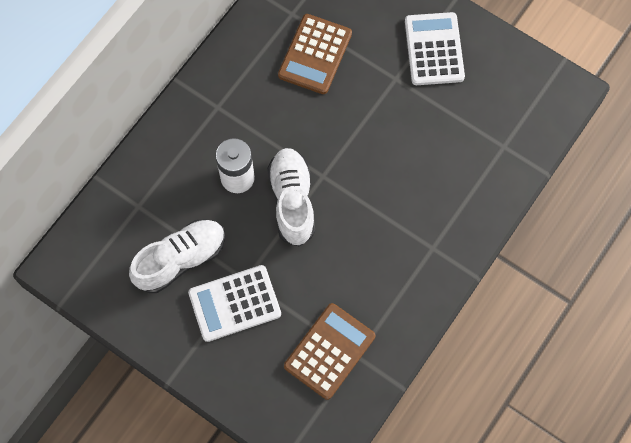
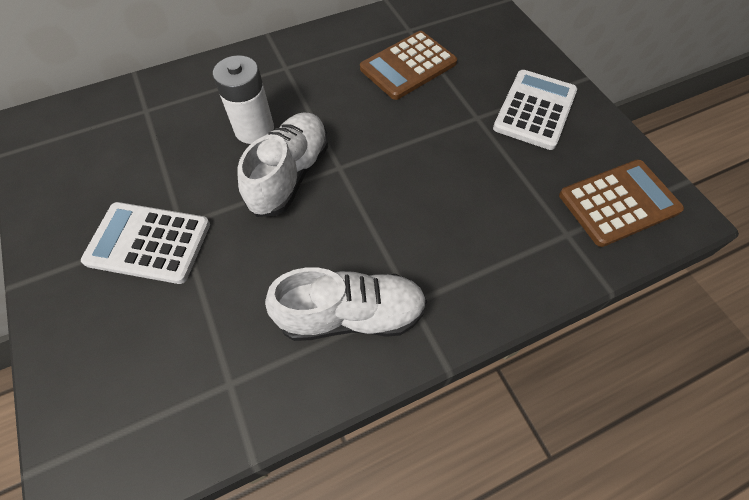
camera: 30 degrees right, 10 degrees down
white shoe [129,220,225,293] -> white shoe moved to [265,267,427,341]
brown calculator [284,303,375,400] -> brown calculator moved to [559,160,684,247]

